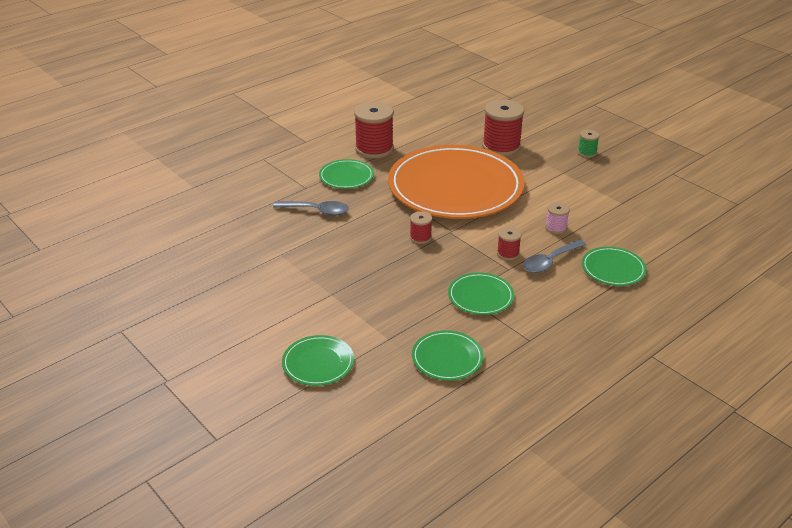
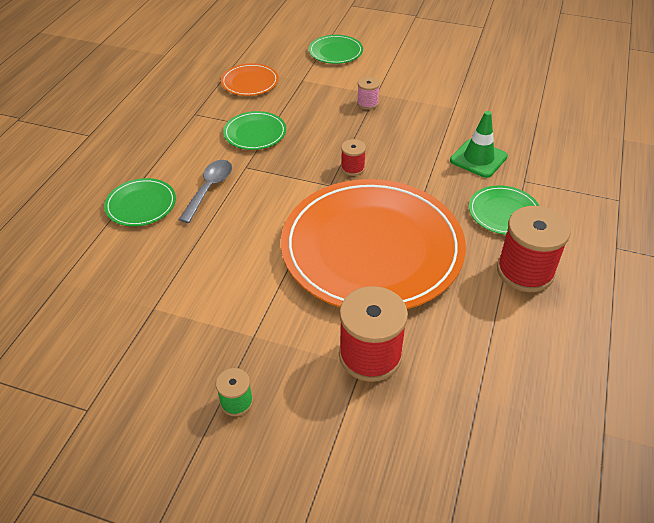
camera: 150 degrees right, 10 degrees up
grey spoon [273,201,349,216] -> green traffic cone [450,111,508,178]
green plate [412,330,484,380] -> orange plate [221,63,279,96]
red spool [497,227,521,260] -> none
pink spool [545,202,570,234] -> pink spool moved to [357,77,380,110]

